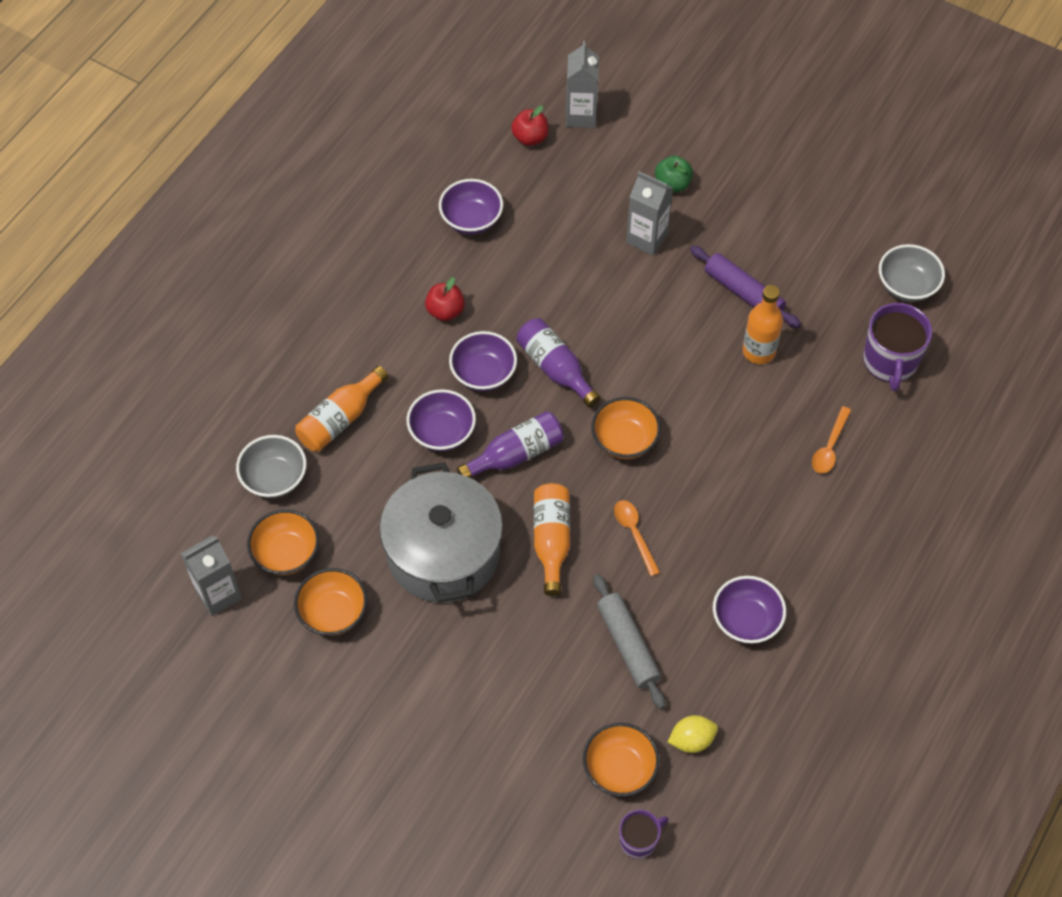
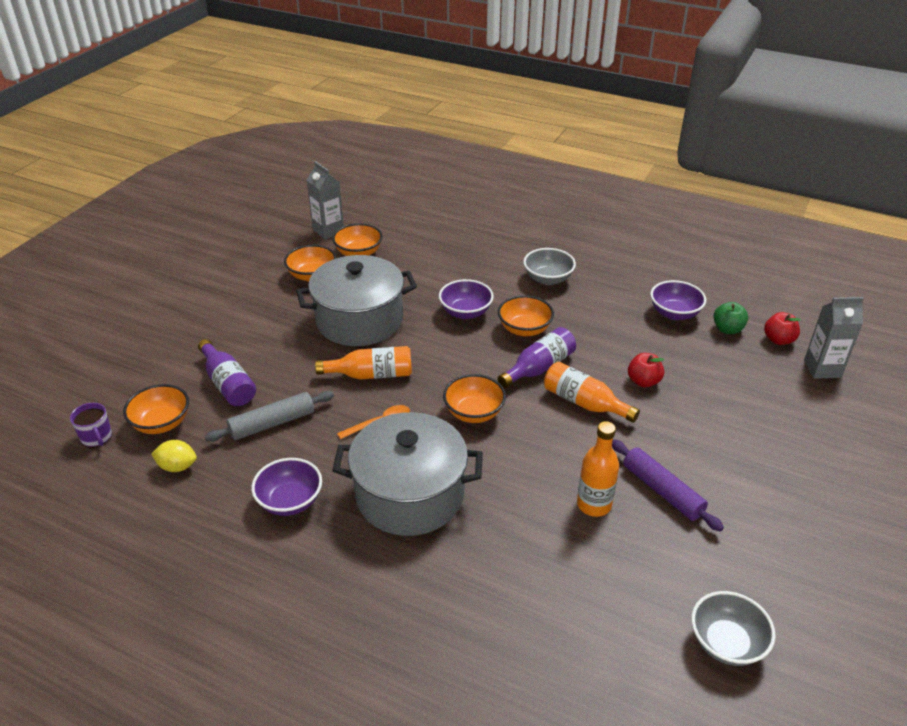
camera: 85 degrees right, 20 degrees down
grey bowl [236,435,307,498] -> grey bowl moved to [523,248,576,285]
orange bottle [295,366,388,452] -> orange bottle moved to [544,362,640,423]
red apple [425,277,465,321] -> red apple moved to [628,353,664,387]
purple bowl [449,331,517,391] -> orange bowl [498,295,554,336]
purple bottle [457,411,564,478] -> purple bottle moved to [198,339,256,406]
grey carton [626,171,673,255] -> none
green apple [655,156,693,192] -> green apple moved to [713,302,748,334]
yellow lemon [668,715,718,753] -> yellow lemon turned 60 degrees counterclockwise [151,440,197,472]
purple rolling pin [690,246,801,328] -> purple rolling pin turned 75 degrees counterclockwise [612,439,724,532]
orange spoon [812,406,851,474] -> none
purple mug [863,303,932,391] -> none
none -> grey pot [332,412,483,536]

